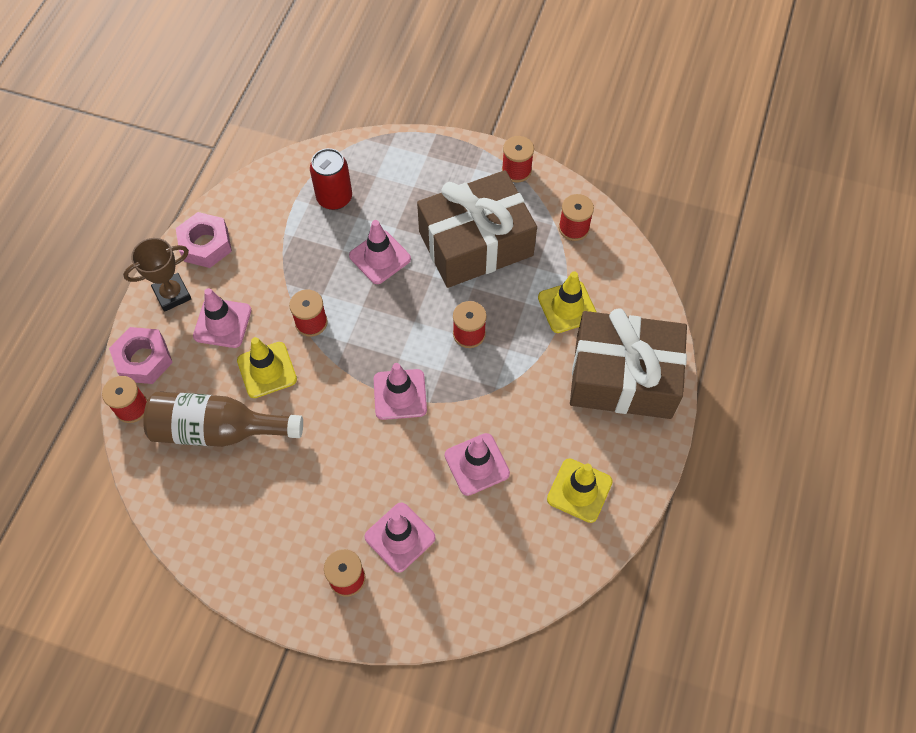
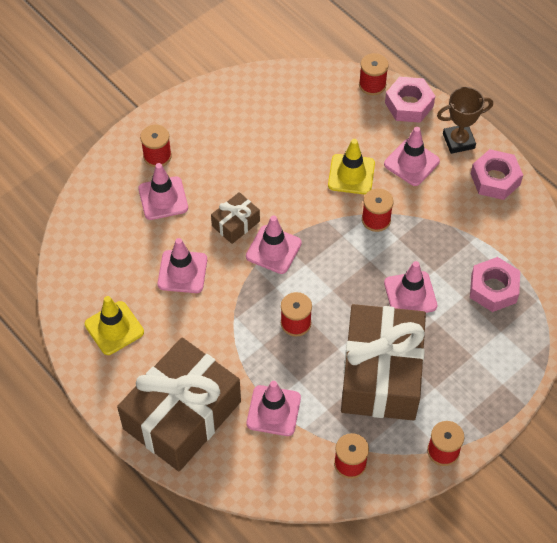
camera: 120 degrees right, 5 degrees down
brown trophy [123,238,191,312] -> brown trophy turned 75 degrees clockwise [437,87,493,154]
brown bottle [143,391,303,447] -> none
red can [310,148,352,210] -> pink nut [470,257,520,312]
yellow traffic cone [538,271,596,333] -> pink traffic cone [247,381,301,436]
none -> brown gift [211,192,260,244]

